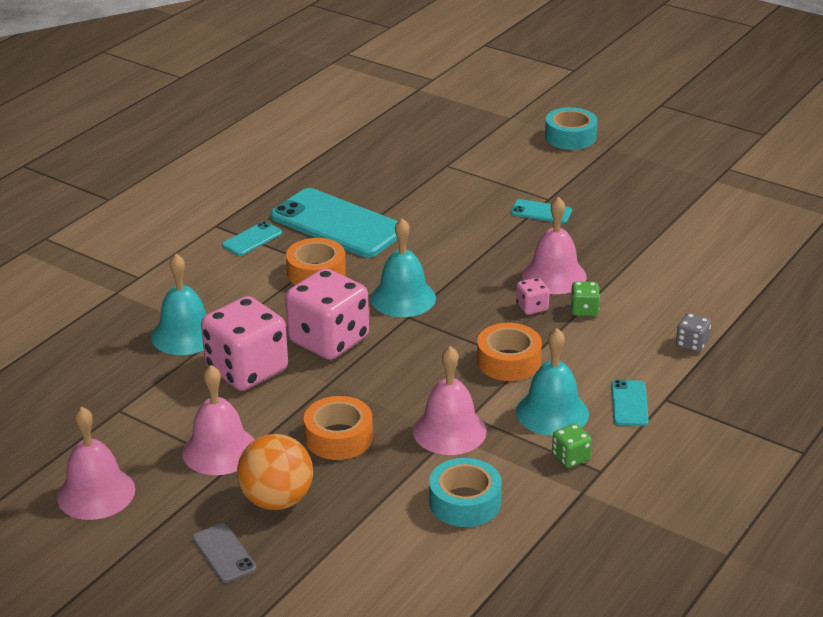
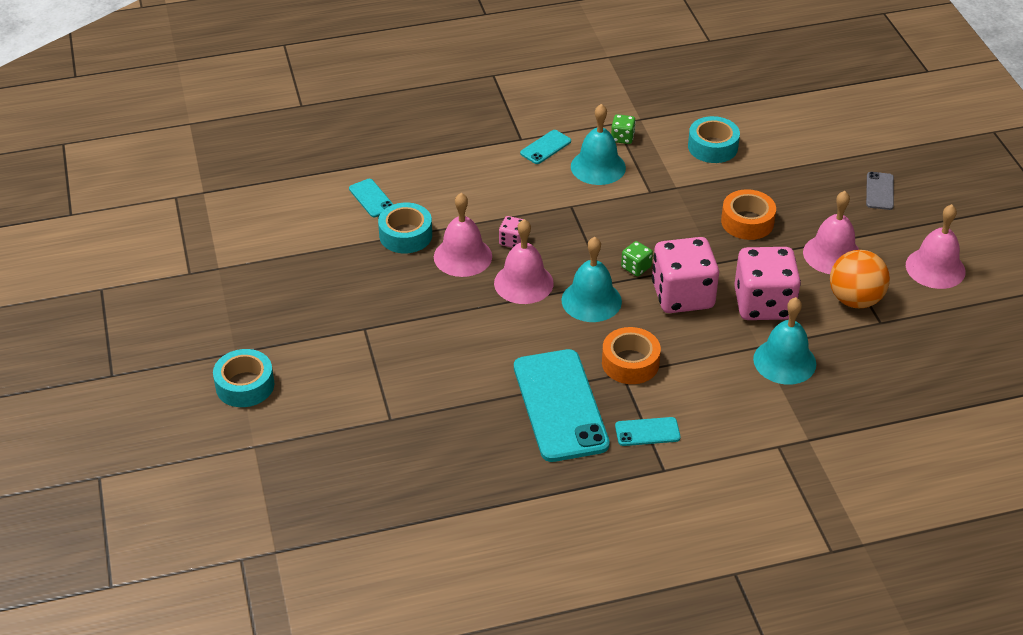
camera: 140 degrees left, 10 degrees up
orange ball [237,434,313,510] -> orange ball moved to [830,250,890,308]
pink bell [413,346,487,455] -> pink bell moved to [494,219,554,304]
orange tape [477,323,542,381] -> none
turquoise phone [511,199,572,223] -> turquoise phone moved to [349,179,394,217]
green dice [571,282,600,316] -> green dice moved to [621,241,653,276]
grey dice [676,313,711,352] -> none
none -> turquoise tape [378,203,432,253]

